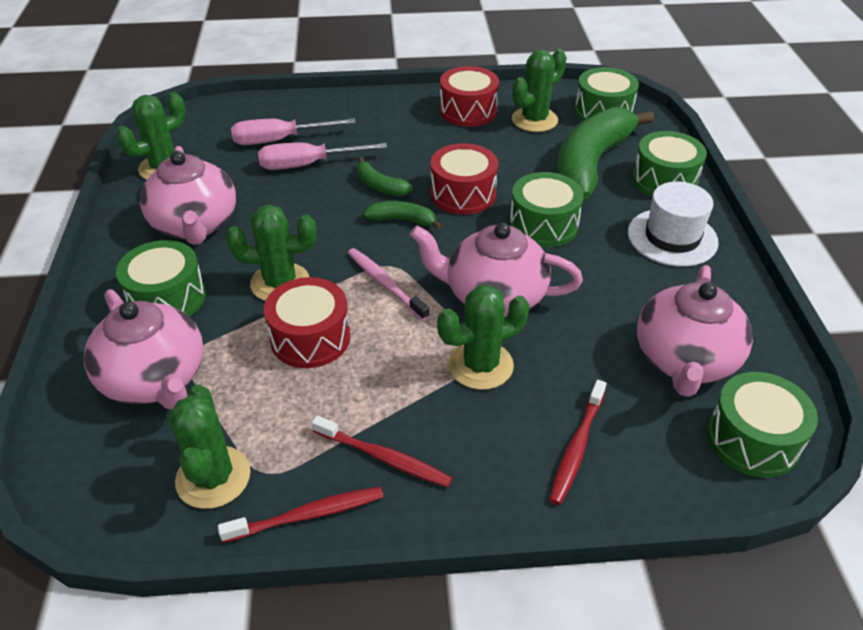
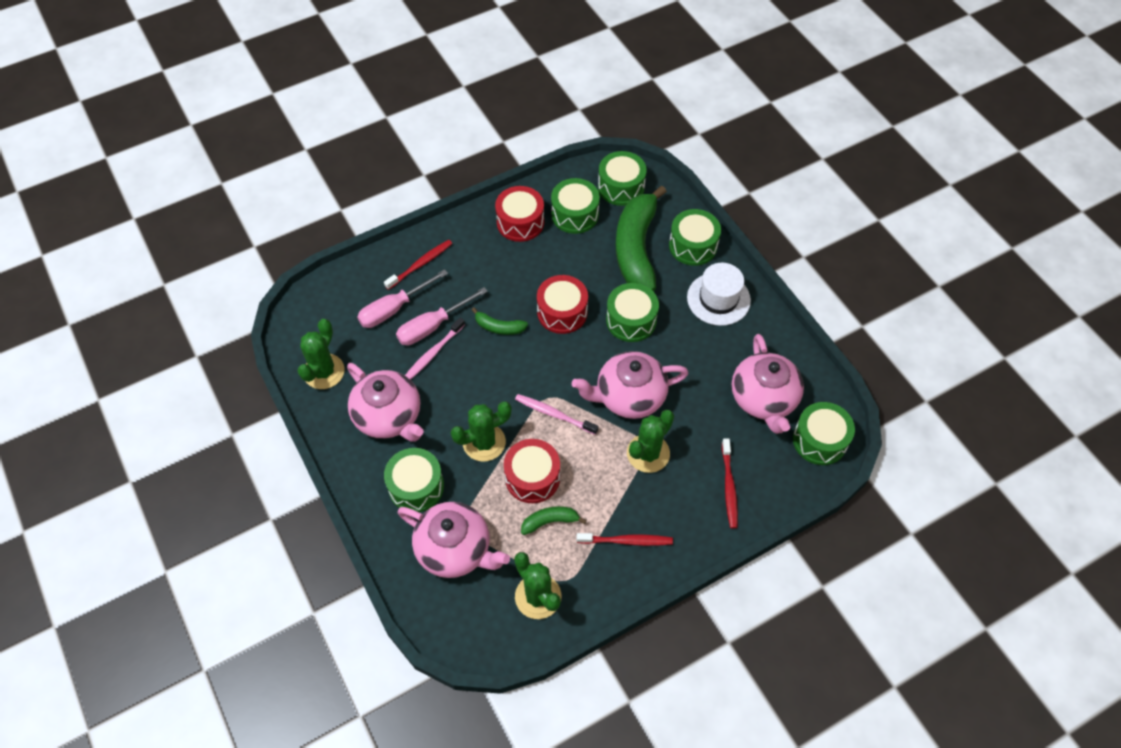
camera: 25 degrees left, 15 degrees up
red toothbrush [218,487,384,543] -> red toothbrush moved to [384,240,452,290]
green banana [363,201,442,230] -> green banana moved to [521,506,586,535]
green cactus [512,49,567,132] -> green drum [551,178,600,234]
none -> pink toothbrush [405,318,465,380]

